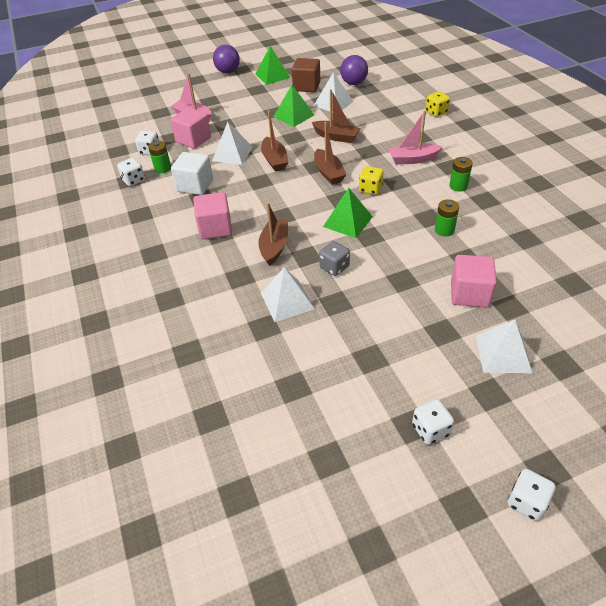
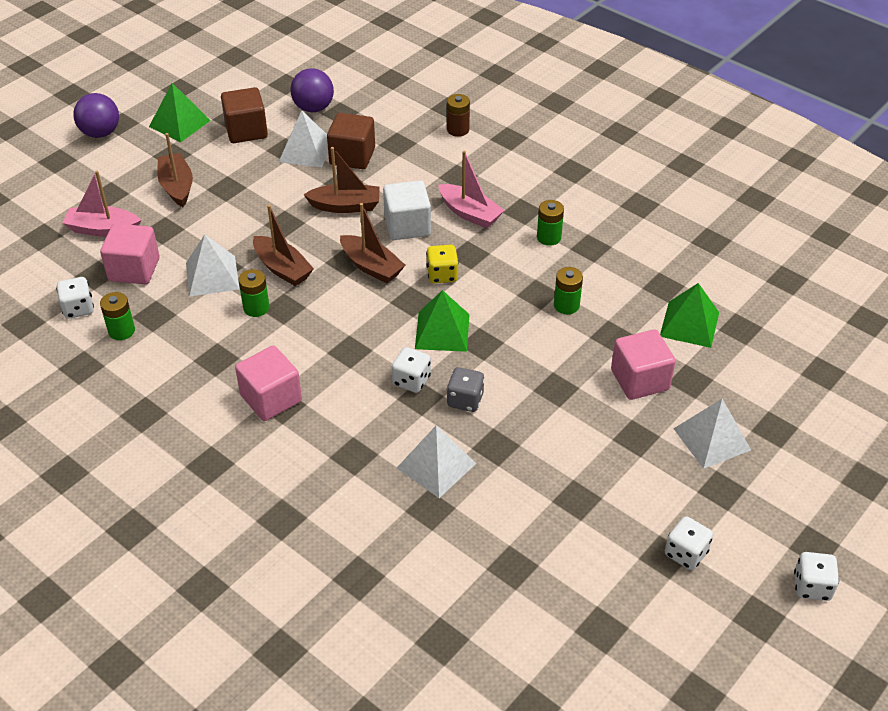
camera: 30 degrees left, 0 degrees up
white dice [117,158,145,186] -> white dice moved to [391,347,431,393]
white cube [171,152,213,195] -> white cube moved to [383,180,431,240]
brown boat [258,202,288,266] -> brown boat moved to [157,133,193,207]
green pyramid [273,85,314,127] -> green pyramid moved to [660,283,719,348]
pink boat [388,111,443,165] -> pink boat turned 105 degrees counterclockwise [438,151,505,228]
yellow dice [425,91,450,117] -> brown battery [447,94,470,137]
none -> green battery [238,269,269,317]
none -> brown cube [327,113,375,169]

